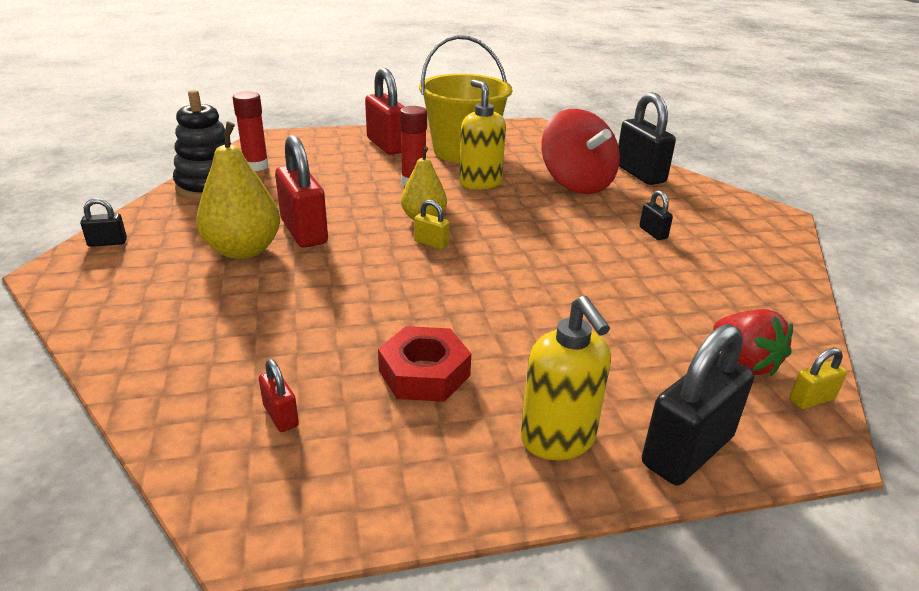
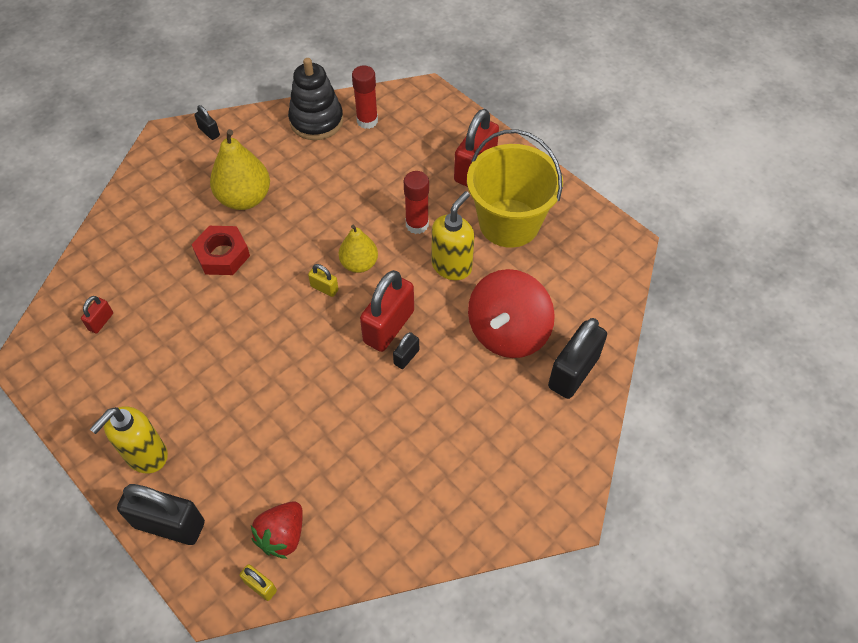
camera: 60 degrees right, 25 degrees up
red padlock [275,135,328,248] -> red padlock moved to [360,270,414,352]
red nut [378,326,471,402] -> red nut moved to [191,226,250,275]
yellow padlock [414,200,450,250] -> yellow padlock turned 60 degrees counterclockwise [308,264,339,297]
black padlock [639,190,673,240] -> black padlock moved to [393,332,419,369]

